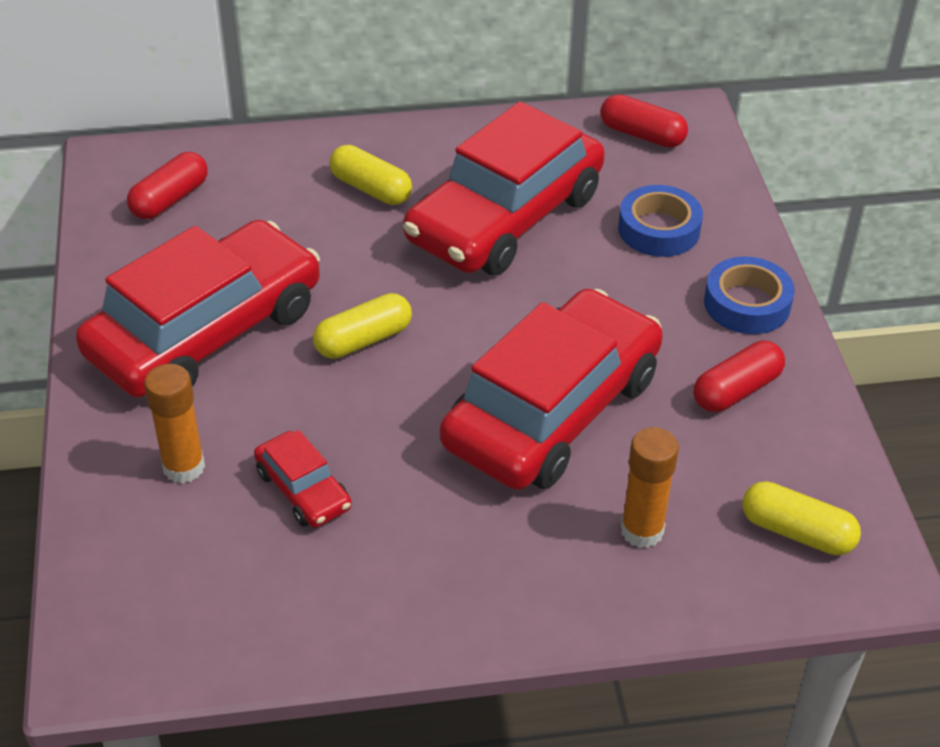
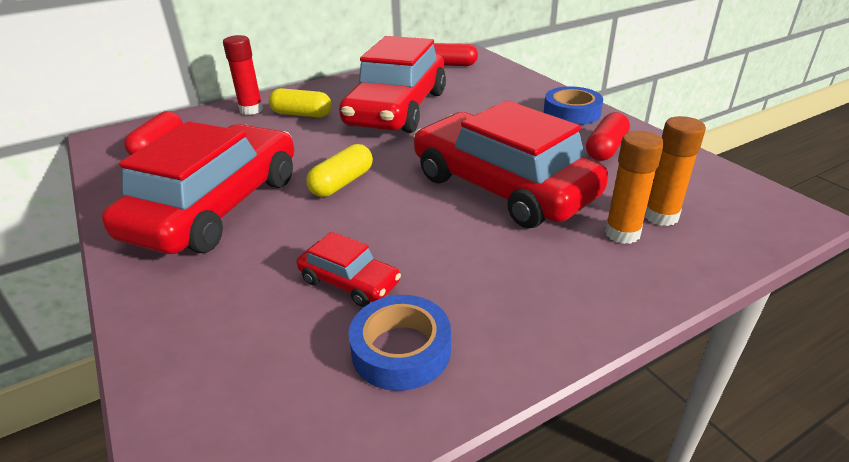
camera: 20 degrees left, 10 degrees down
orange glue stick [144,364,205,483] -> orange glue stick moved to [645,116,706,226]
red car [440,289,663,490] -> red car turned 60 degrees counterclockwise [414,101,608,228]
blue tape [618,185,703,257] -> blue tape moved to [348,295,451,391]
yellow capsule [742,481,861,555] -> none
none -> red glue stick [223,35,263,115]

